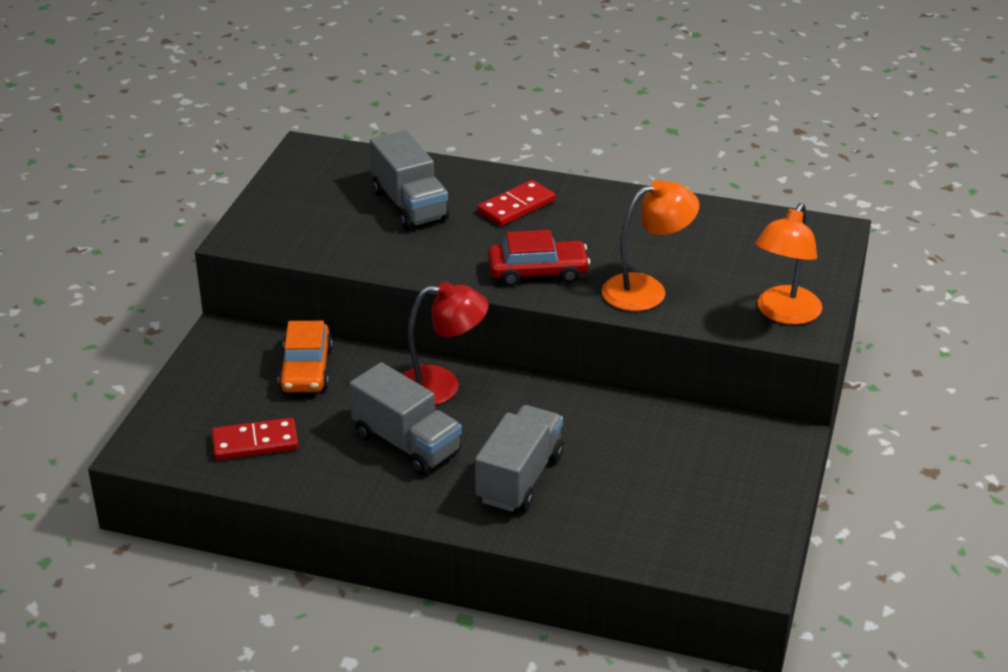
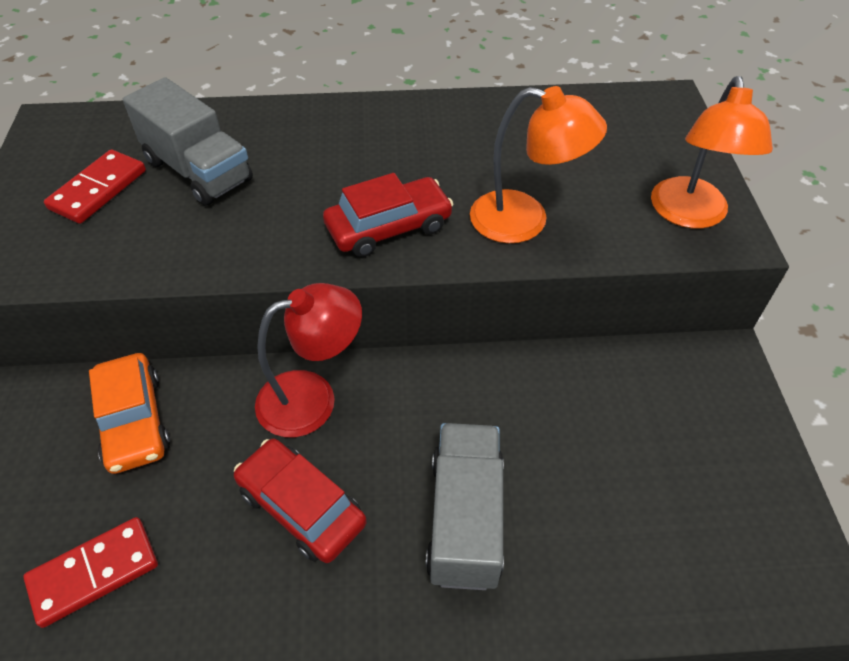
camera: 20 degrees left, 15 degrees up
grey truck [349,362,462,475] -> red car [234,439,367,563]
red domino [477,180,556,226] -> red domino moved to [44,149,146,224]
orange lamp [602,180,700,311] -> orange lamp turned 60 degrees clockwise [470,86,607,243]

